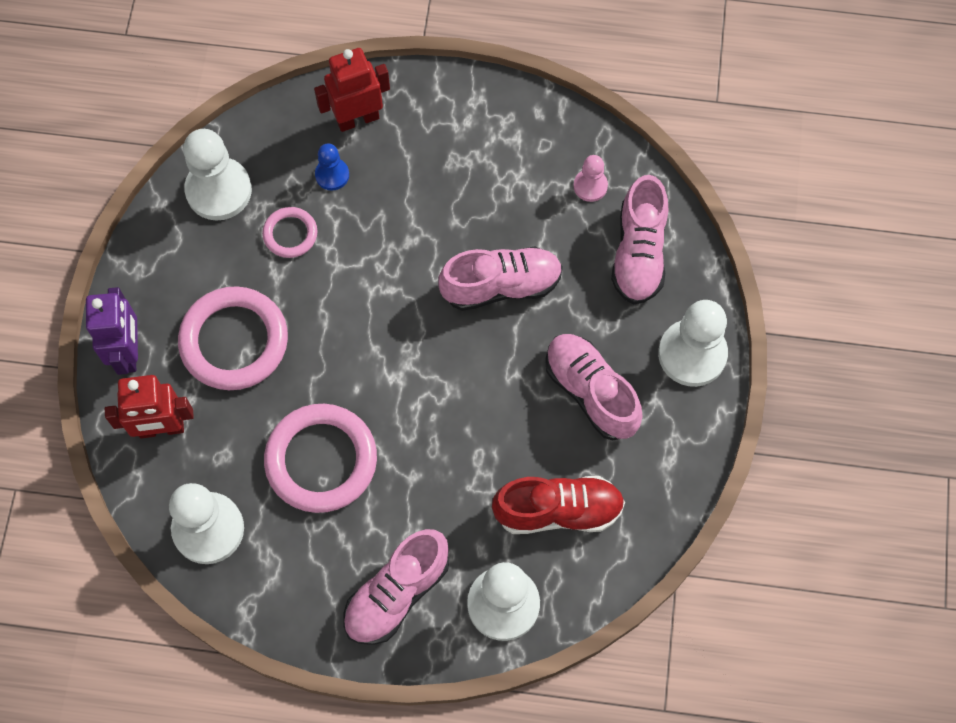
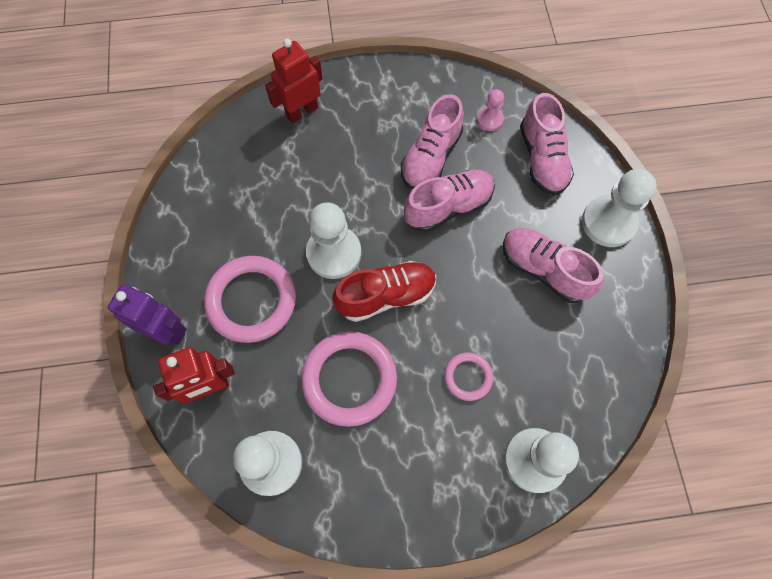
camera: 15 degrees left, 0 degrees up
purple robot [86,287,138,375] -> purple robot turned 45 degrees counterclockwise [108,284,187,345]
white pawn [183,129,252,220] -> white pawn moved to [306,202,361,279]
pink ring [262,207,318,258] -> pink ring moved to [444,353,493,401]
blue pawn [315,144,349,191] -> none
pink shoe [343,529,449,645] -> pink shoe moved to [401,94,464,189]
red shoe [492,476,625,534] -> red shoe moved to [333,261,436,322]

